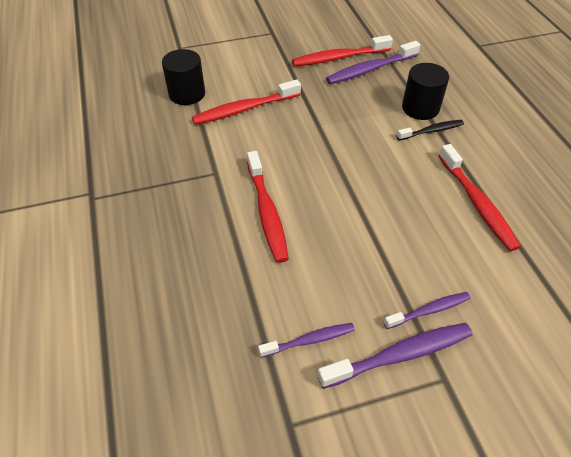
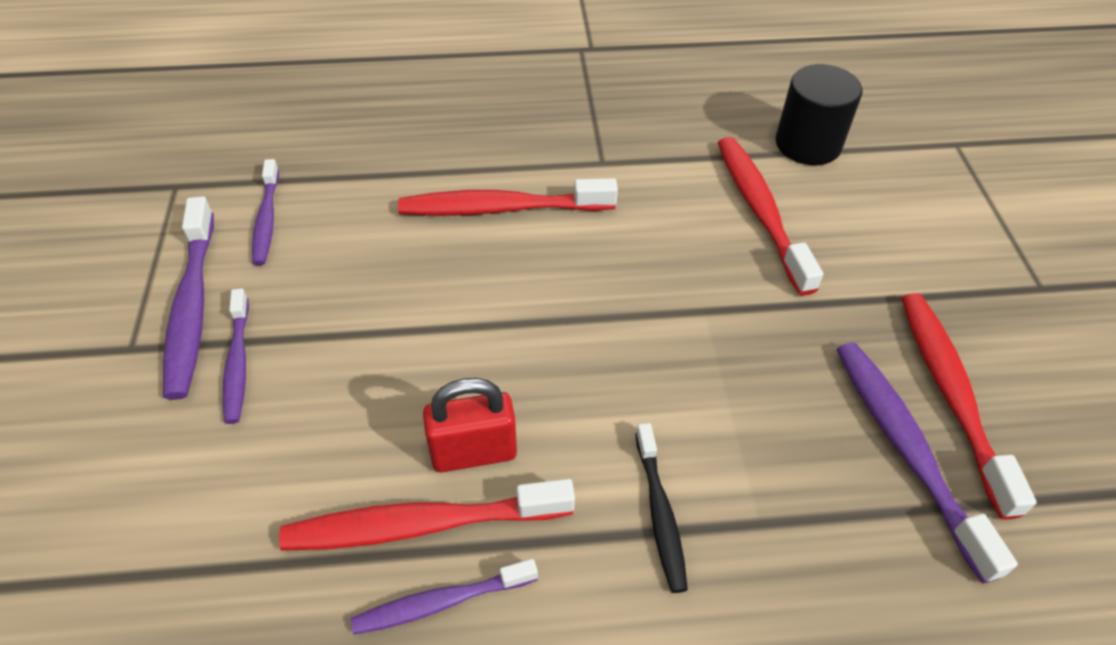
camera: 100 degrees right, 0 degrees up
black cylinder [402,63,449,120] -> none
none -> purple toothbrush [351,559,538,635]
none -> red padlock [423,378,517,472]

